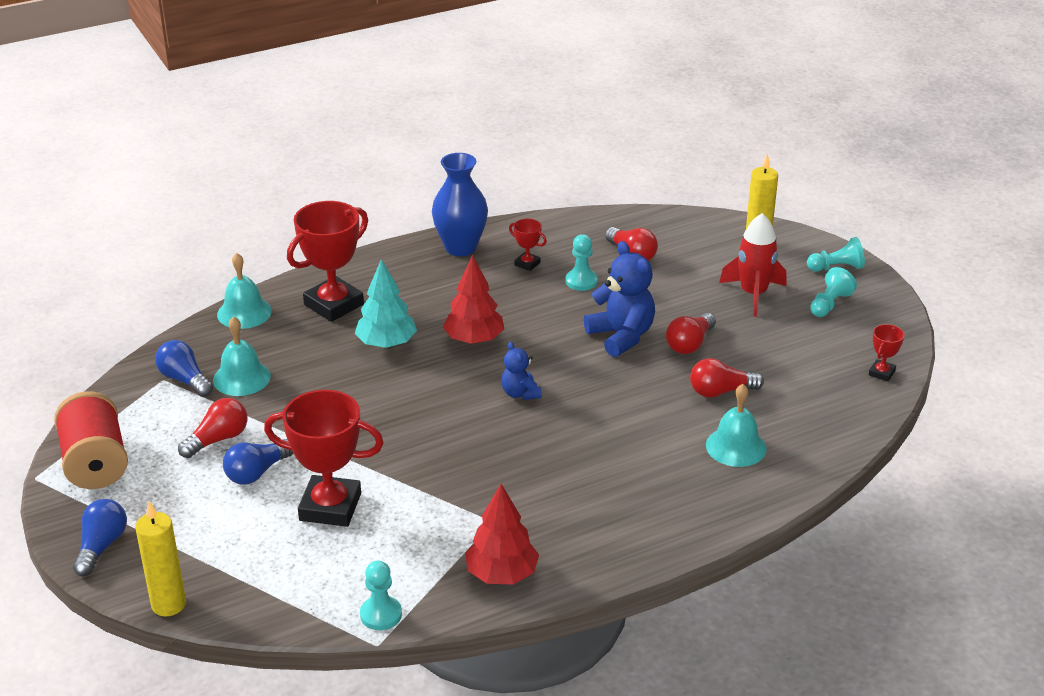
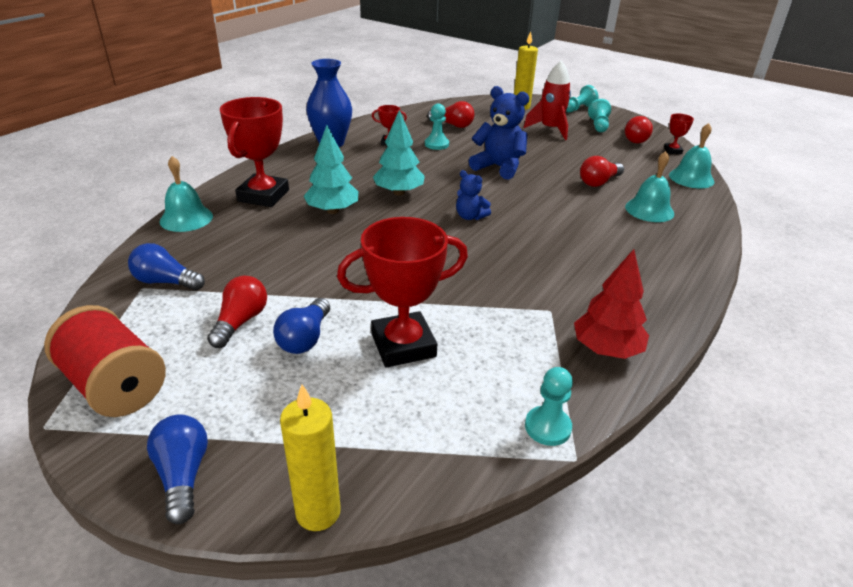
camera: 30 degrees left, 0 degrees up
turquoise bell [213,316,271,396] -> turquoise bell moved to [669,123,714,189]
red tree [443,255,504,344] -> turquoise tree [373,110,425,195]
red light bulb [666,313,716,354] -> red light bulb moved to [625,116,653,143]

